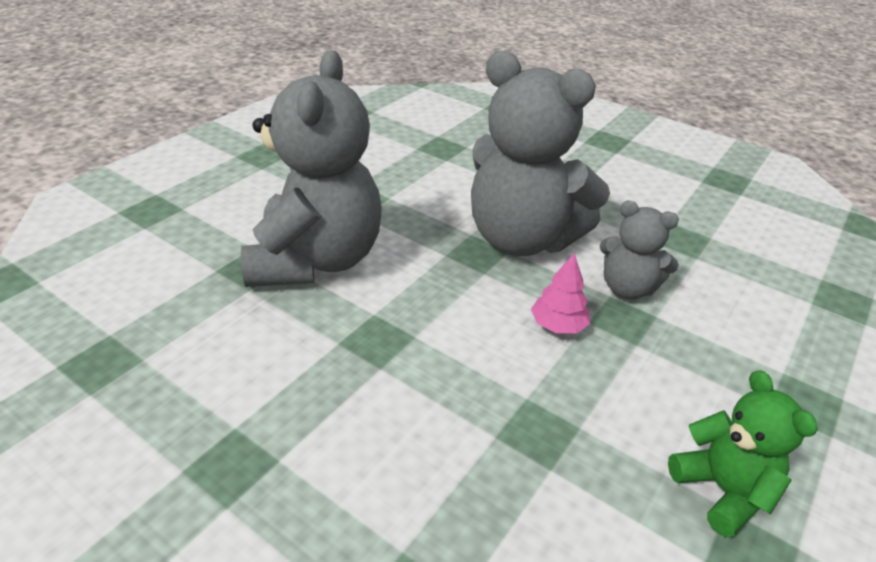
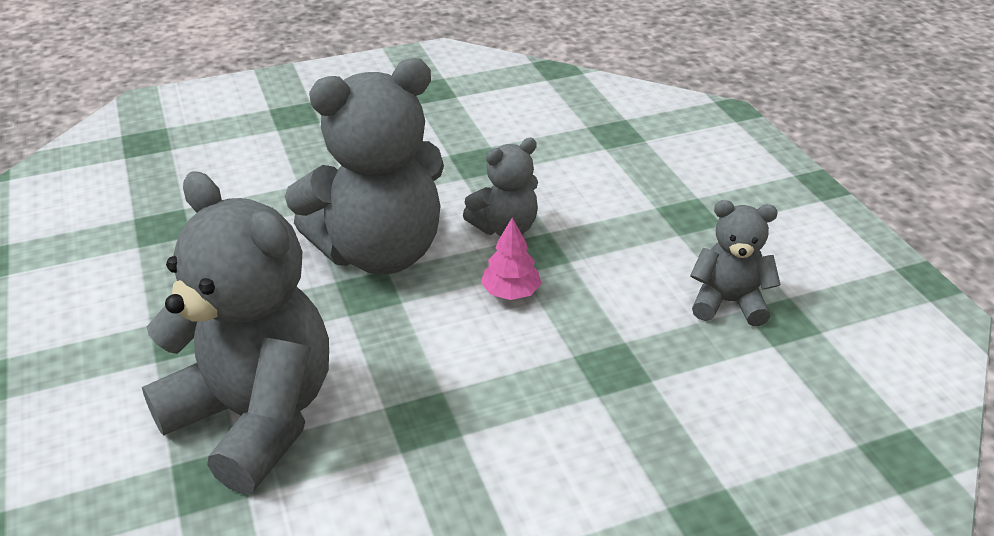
camera: 55 degrees left, 0 degrees up
green teddy bear [668,370,818,538] -> grey teddy bear [690,200,781,326]

